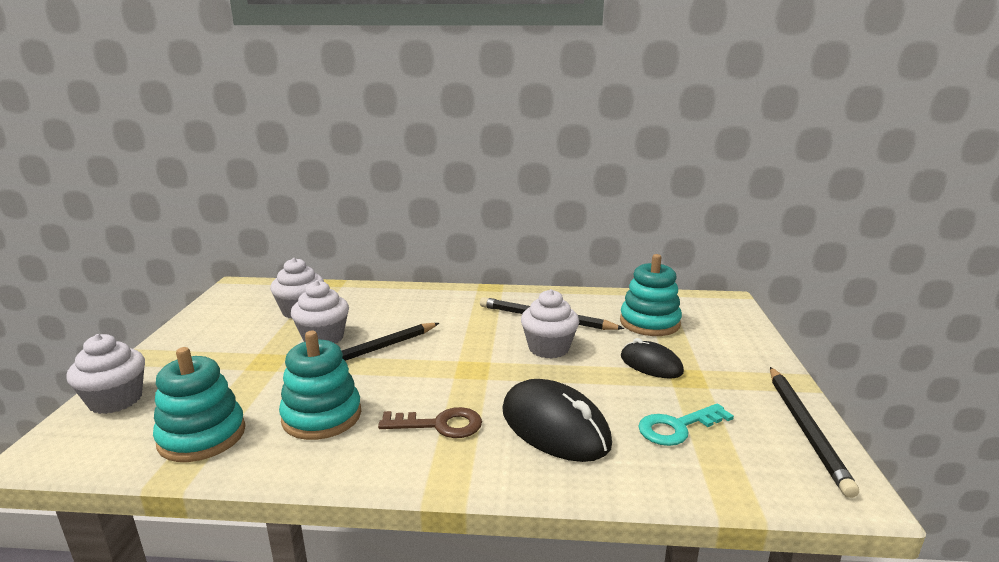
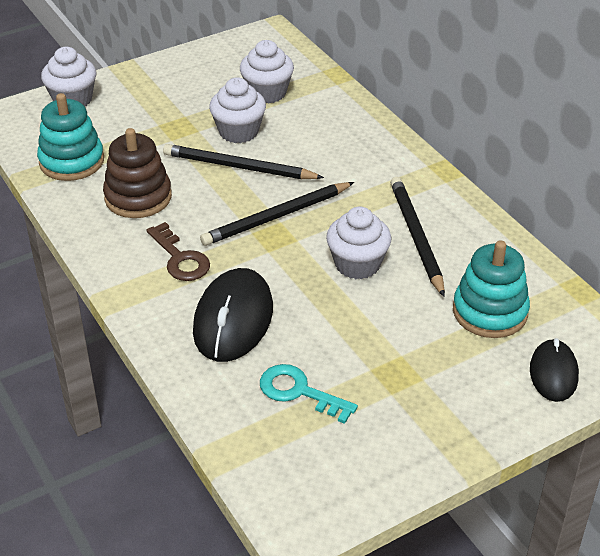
camera: 55 degrees right, 20 degrees up
turquoise stacking toy [279,331,361,440] -> brown stacking toy [103,128,172,218]
black mouse [621,338,684,378] -> black mouse moved to [530,338,579,402]
black pencil [770,367,859,498] -> black pencil moved to [200,182,354,246]

